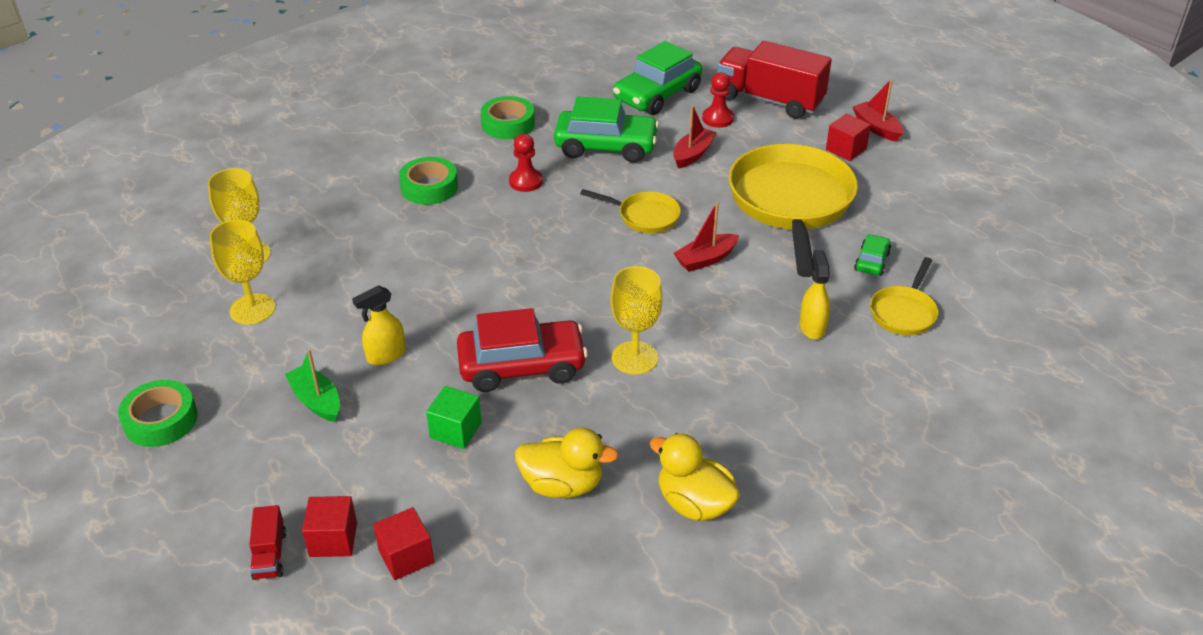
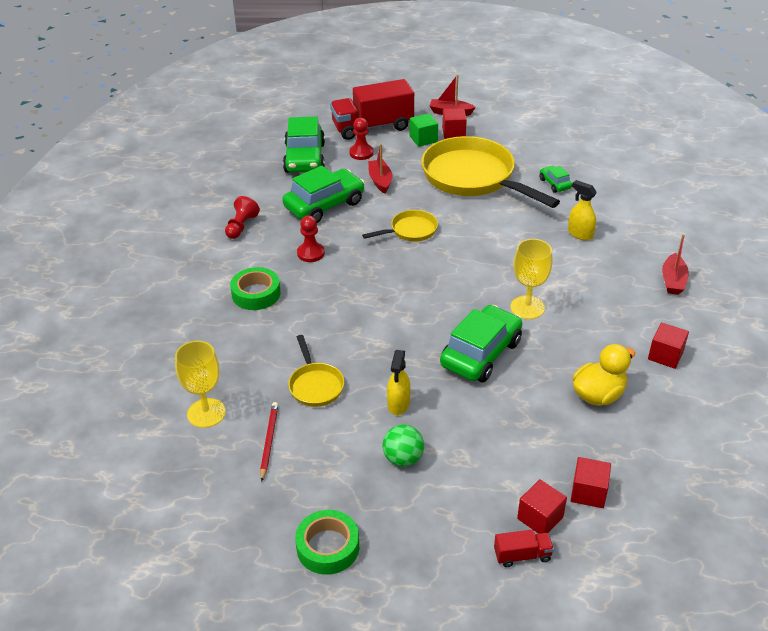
camera: 45 degrees left, 0 degrees up
yellow goblet [209,220,276,325] -> red pencil [260,402,278,482]
red truck [249,505,286,580] -> red truck turned 45 degrees counterclockwise [494,530,554,567]
green boat [285,349,340,422] -> green ball [382,425,424,467]
green cube [426,386,482,449] -> green cube moved to [410,113,438,147]
red car [457,308,588,392] -> green car [440,305,522,382]
green tape [481,96,535,139] -> red pawn [225,196,260,239]
yellow duck [650,433,740,521] -> red cube [648,322,689,369]
red boat [673,202,739,272] -> red boat moved to [662,234,689,295]
yellow pan [870,257,938,335] -> yellow pan moved to [288,335,344,407]

